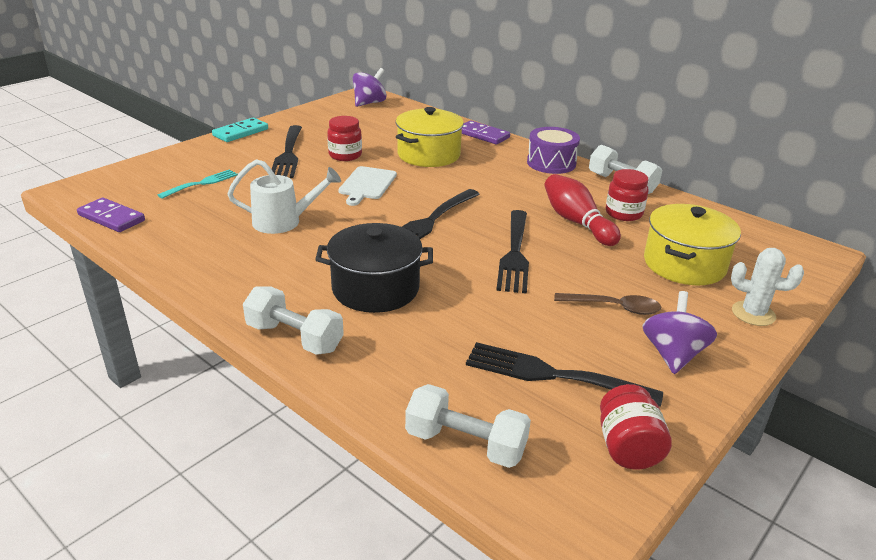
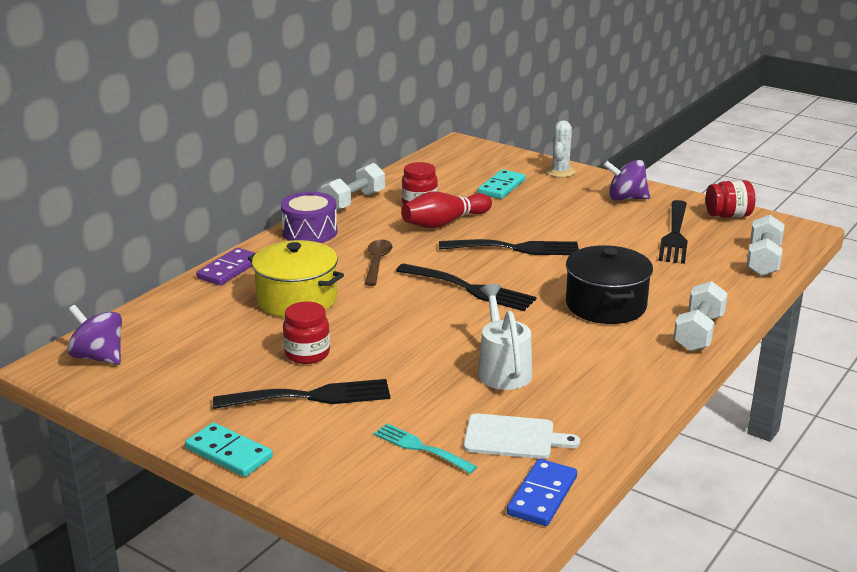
camera: 95 degrees left, 5 degrees down
purple domino [77,198,145,232] -> blue domino [507,459,577,526]
white cutting board [338,166,397,206] -> white cutting board moved to [464,413,580,459]
brown spoon [554,293,661,315] -> brown spoon moved to [365,240,392,286]
yellow pot [644,204,741,285] -> turquoise domino [478,170,525,199]

